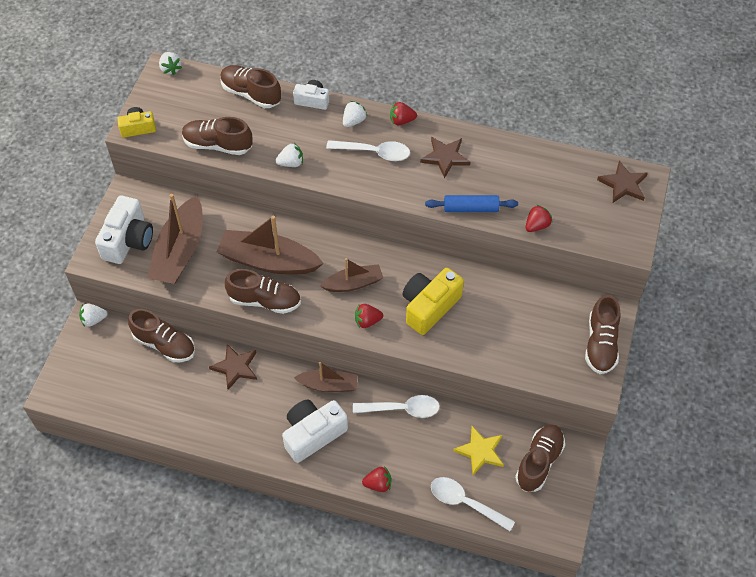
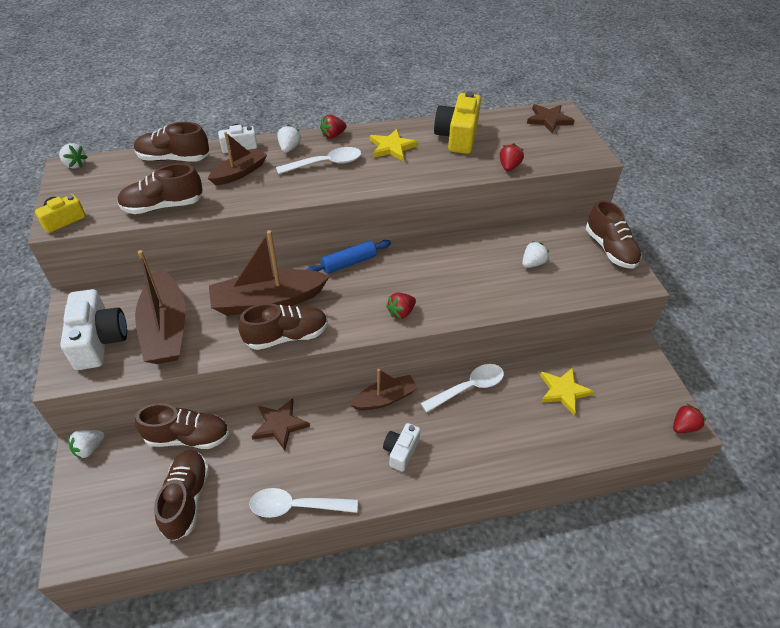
camera: 30 degrees left, 10 degrees down
white strawberry [275,143,303,167] -> white strawberry moved to [522,241,549,268]
white camera [282,400,348,463] -> white camera [383,423,421,472], size x0.57
brown boat [320,258,383,292] -> brown boat moved to [208,132,267,185]
red strawberry [362,466,391,492] -> red strawberry moved to [673,404,706,433]
yellow camera [403,268,464,335] -> yellow camera moved to [434,91,481,154]
brown star [420,137,471,179] -> yellow star [370,129,418,161]
blue rolling pin [425,195,518,212] -> blue rolling pin moved to [306,240,391,274]
white spoon [431,477,515,531] -> white spoon moved to [249,488,358,518]
brown shoe [515,425,565,492] -> brown shoe moved to [154,450,209,541]

